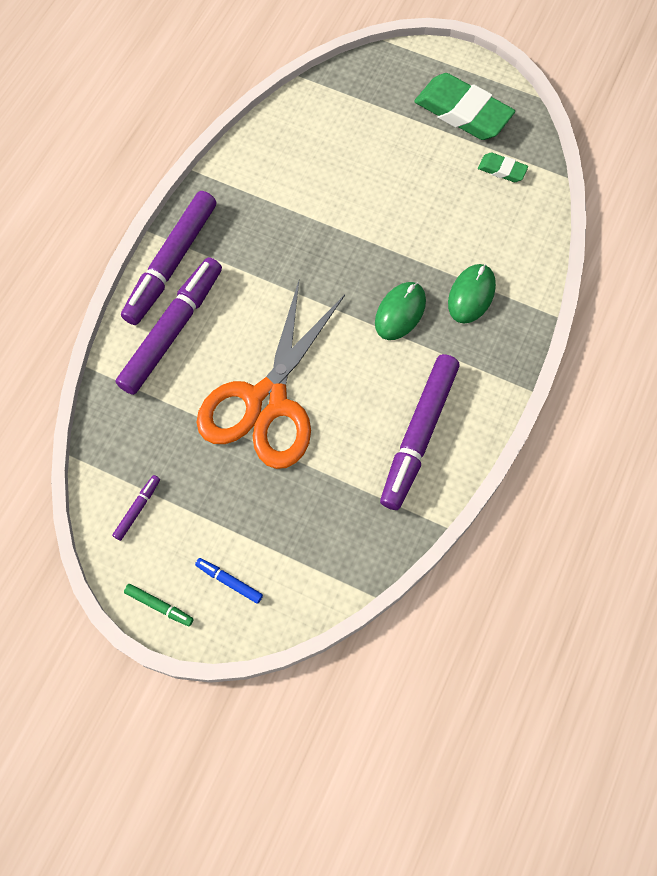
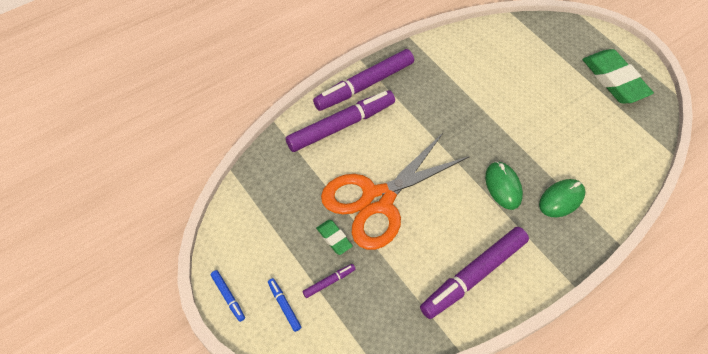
camera: 25 degrees right, 10 degrees down
purple marker [112,475,160,541] -> purple marker moved to [302,264,355,298]
green marker [124,584,194,626] -> blue marker [211,270,245,322]
green mouse [375,282,426,340] -> green mouse turned 75 degrees counterclockwise [485,161,523,210]
green eraser [478,152,528,182] -> green eraser moved to [316,220,353,255]

